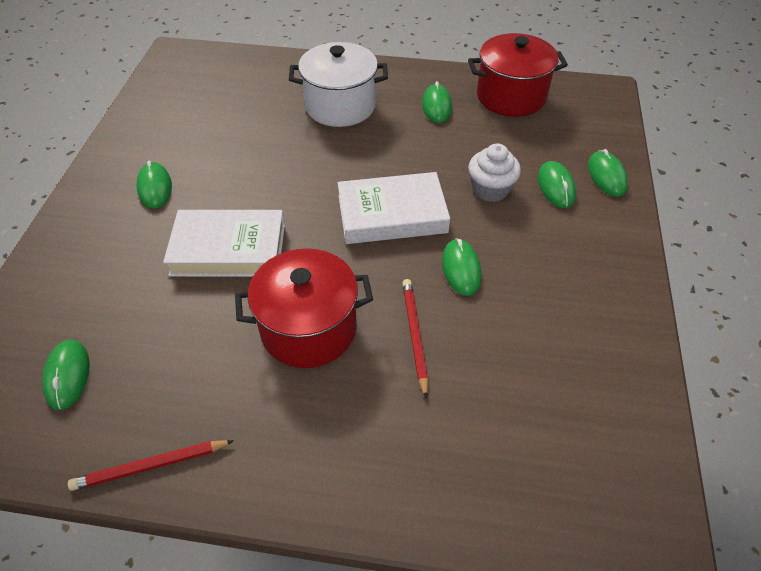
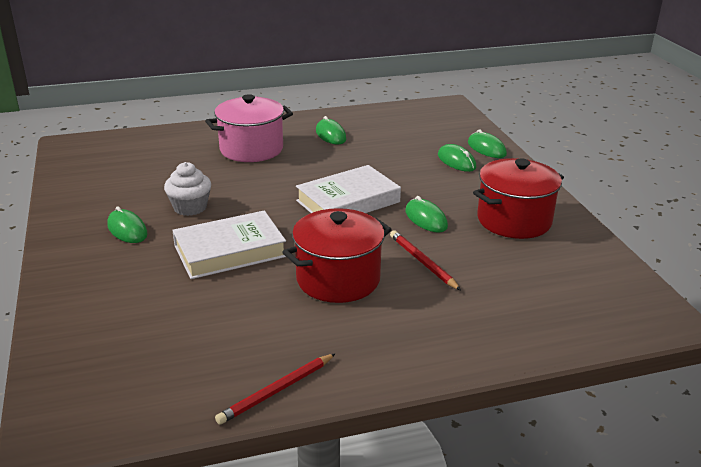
camera: 25 degrees left, 20 degrees down
green mouse [42,340,90,410] -> none
white pot [289,42,388,127] -> pink pot [205,94,293,162]
red pot [468,33,568,117] -> red pot moved to [473,158,564,239]
white cupcake [468,143,521,202] -> white cupcake moved to [164,162,211,216]

